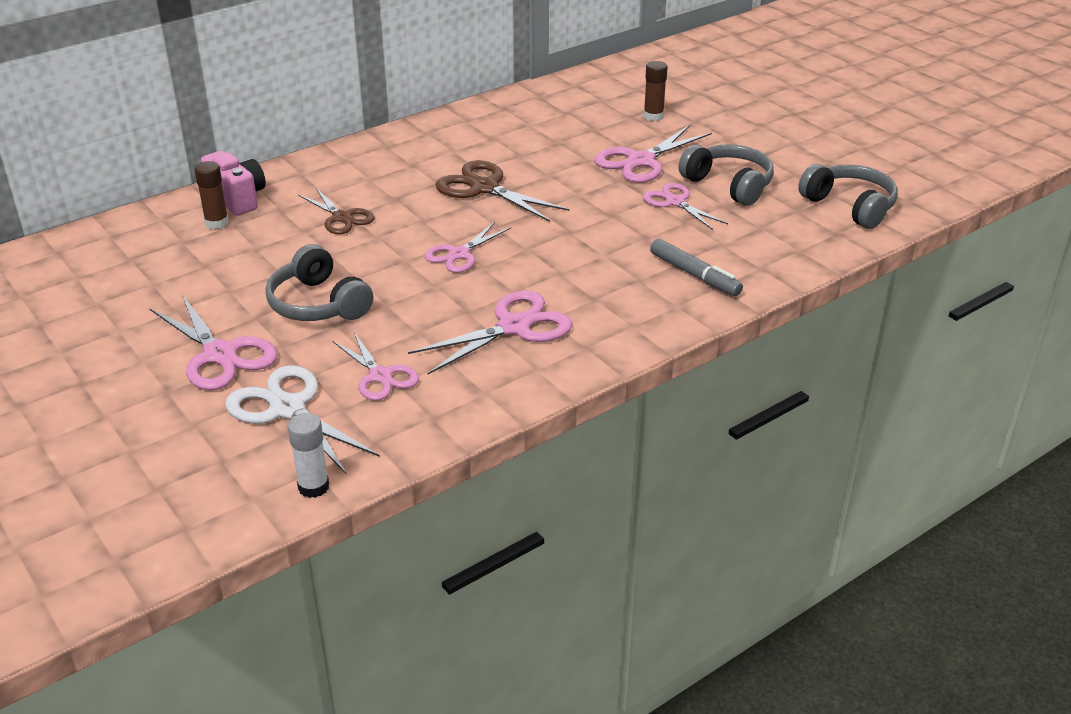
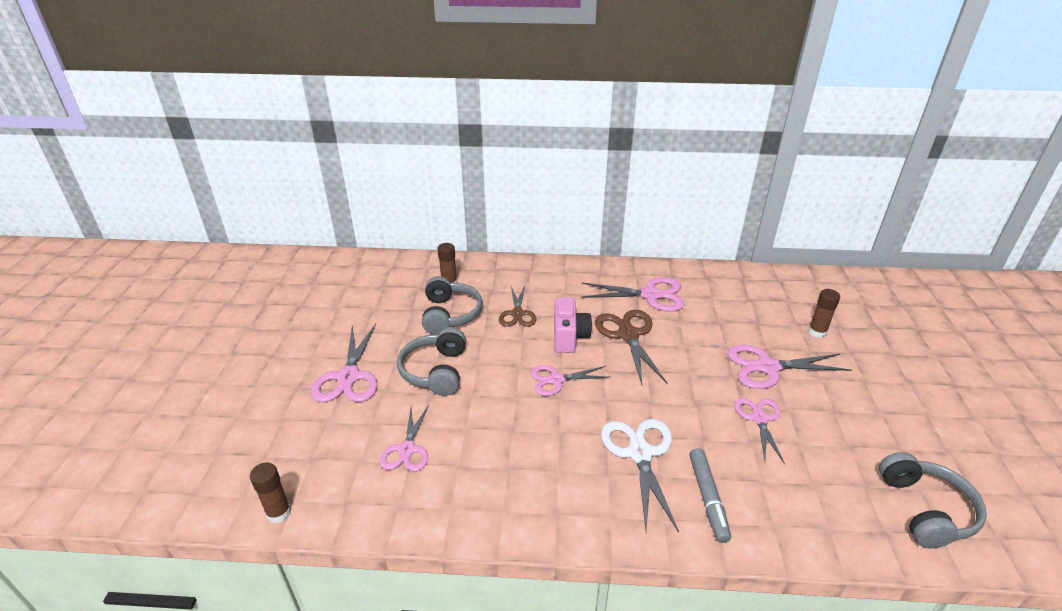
camera: 40 degrees right, 0 degrees up
pink camera [201,151,266,216] -> pink camera moved to [554,297,592,353]
white scissors [225,365,380,475] -> white scissors moved to [601,419,679,532]
white glue stick [288,413,329,498] -> brown glue stick [250,462,291,523]
pink scissors [408,291,573,374] -> pink scissors moved to [581,277,684,312]
grey headphones [679,144,774,206] -> grey headphones moved to [422,276,483,335]

